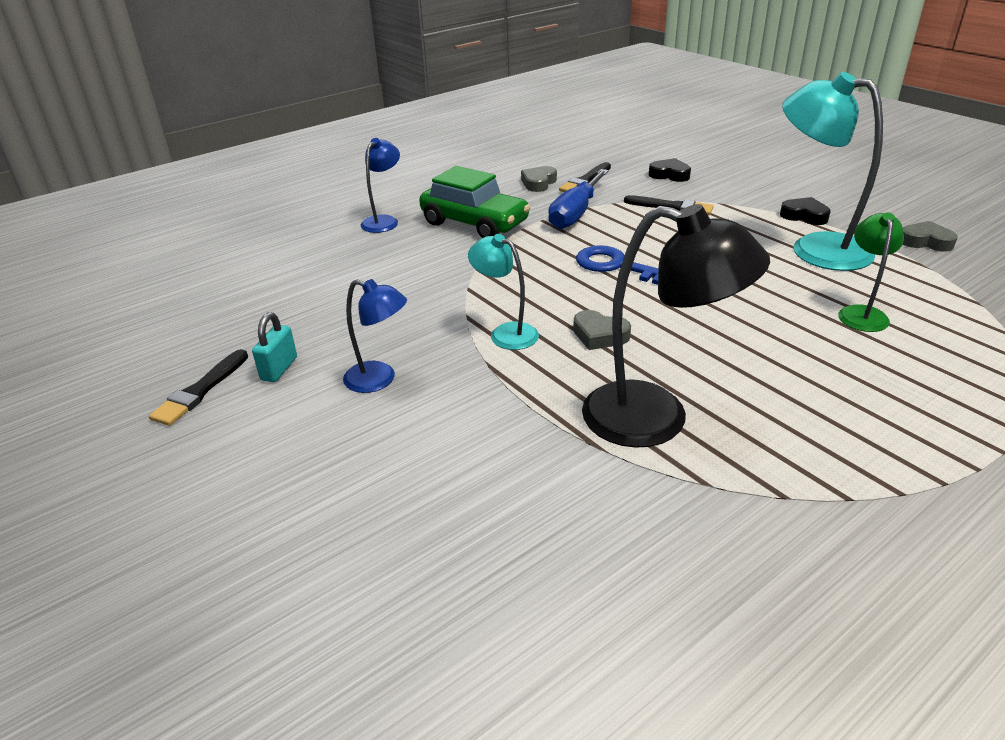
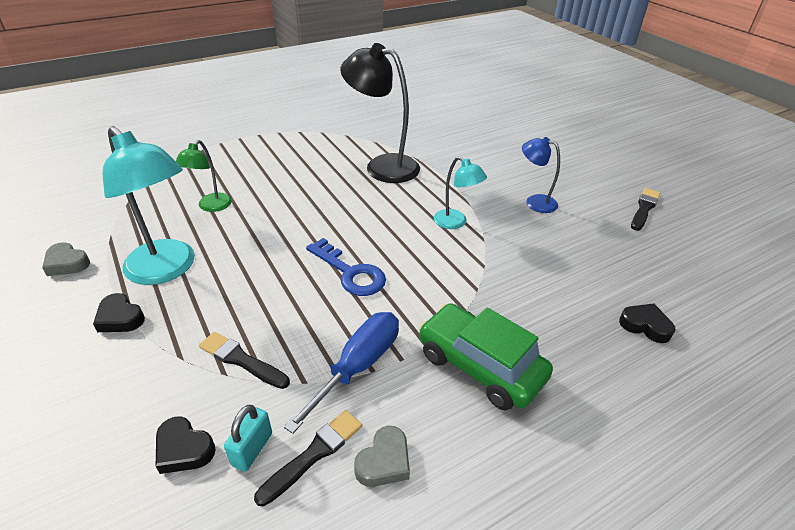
camera: 175 degrees left, 5 degrees up
turquoise padlock [252,312,297,382] -> turquoise padlock moved to [224,405,272,472]
blue lamp [361,138,400,233] -> none
grey heart [573,310,631,350] -> none
none -> black heart [619,304,675,343]

